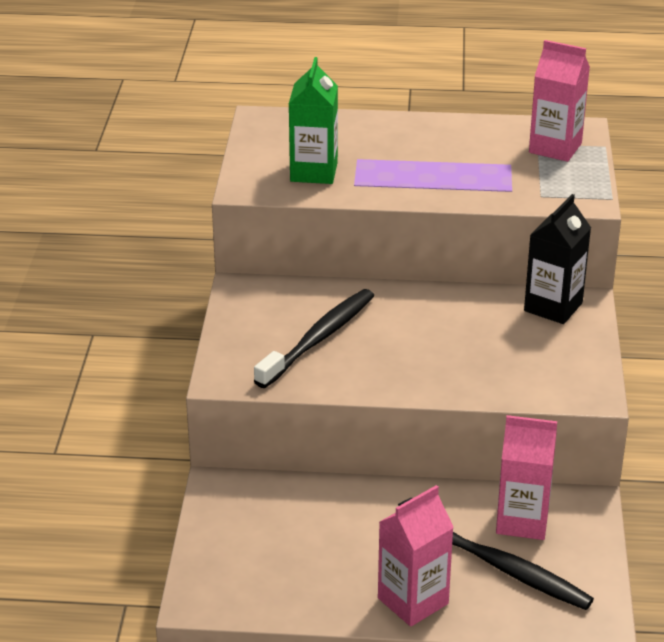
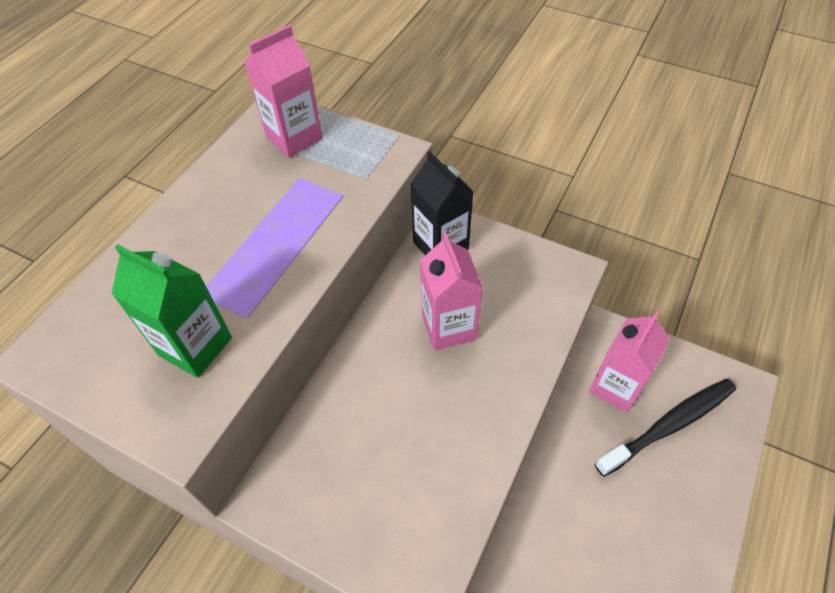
camera: 65 degrees left, 20 degrees up
black toothbrush [254,289,375,388] -> none
pink carton [378,485,454,627] -> pink carton moved to [420,233,483,350]

